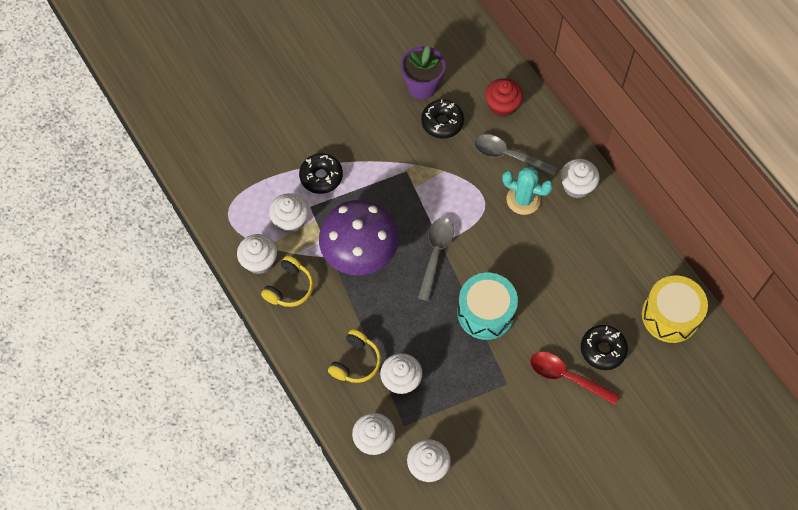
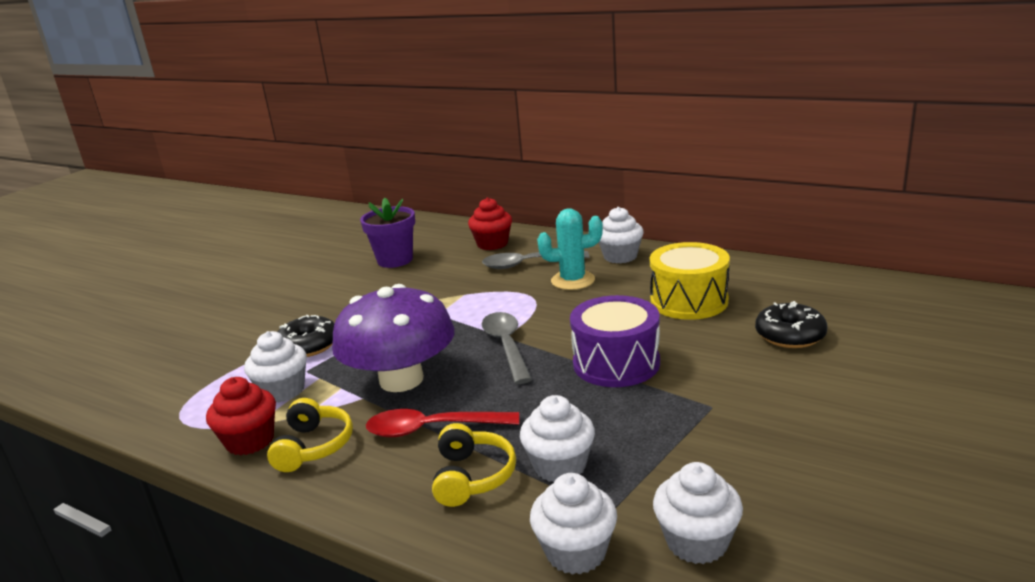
camera: 25 degrees left, 40 degrees down
white cupcake [237,234,277,274] -> red cupcake [206,377,276,456]
black donut [421,99,464,139] -> none
turquoise drum [457,273,518,340] -> purple drum [570,295,660,387]
red spoon [530,352,620,405] -> red spoon moved to [366,409,519,437]
yellow drum [642,276,708,343] -> yellow drum moved to [650,242,730,320]

